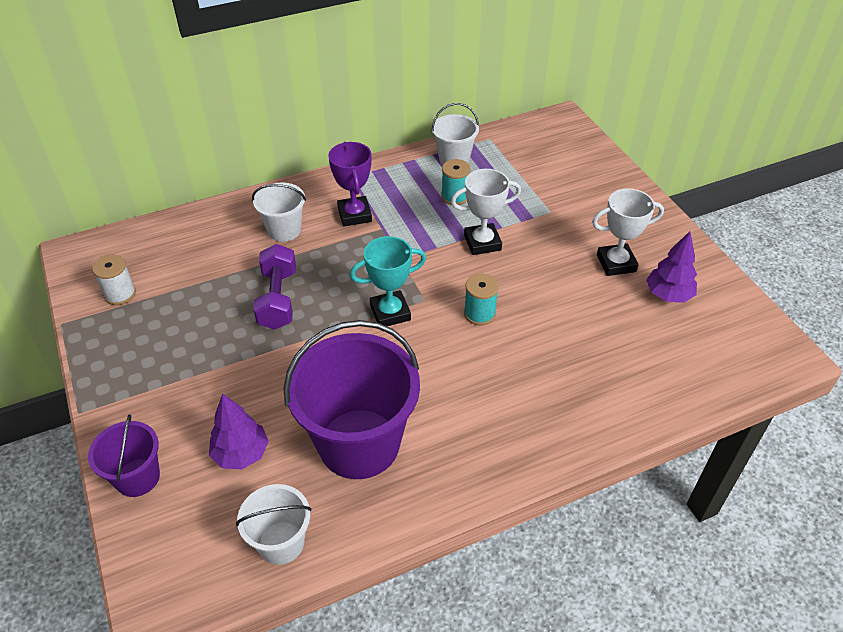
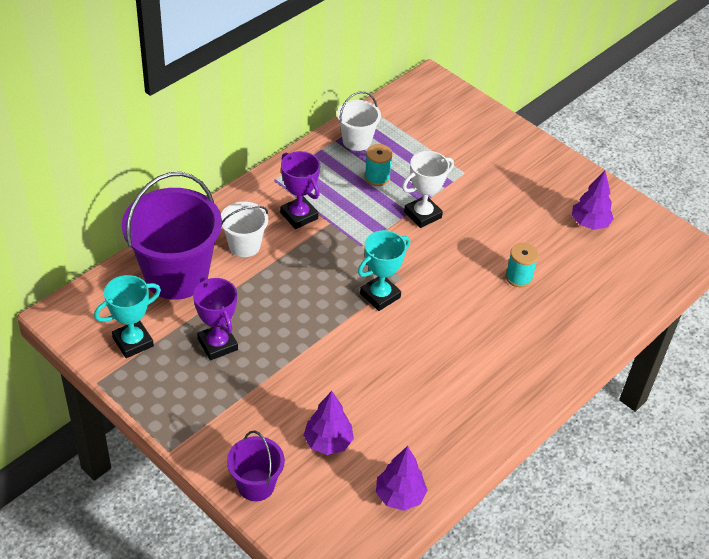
camera: 25 degrees left, 0 degrees up
white spool [92,254,136,305] -> turquoise trophy [94,275,161,358]
white bucket [236,484,311,565] -> purple tree [376,446,427,511]
purple dumbbell [253,244,296,330] -> none
purple bucket [283,320,420,479] -> purple bucket moved to [122,172,222,300]
turquoise spool [464,274,499,325] -> turquoise spool moved to [505,243,539,287]
white trophy [592,188,664,276] -> none
none -> purple trophy [193,277,238,360]

